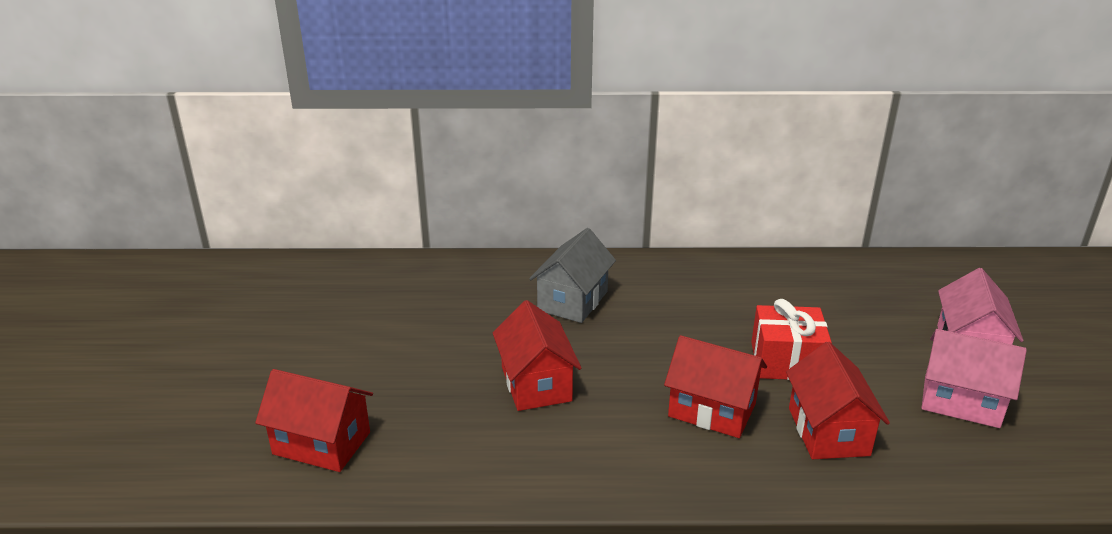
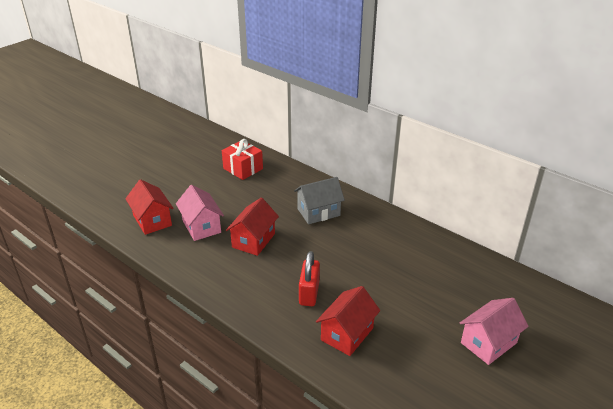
camera: 40 degrees right, 5 degrees up
red house [664,335,767,438] -> red padlock [299,251,320,306]
red gift [751,299,832,380] -> red gift moved to [222,139,263,180]
pink house [922,329,1027,428] -> pink house moved to [176,185,224,241]

